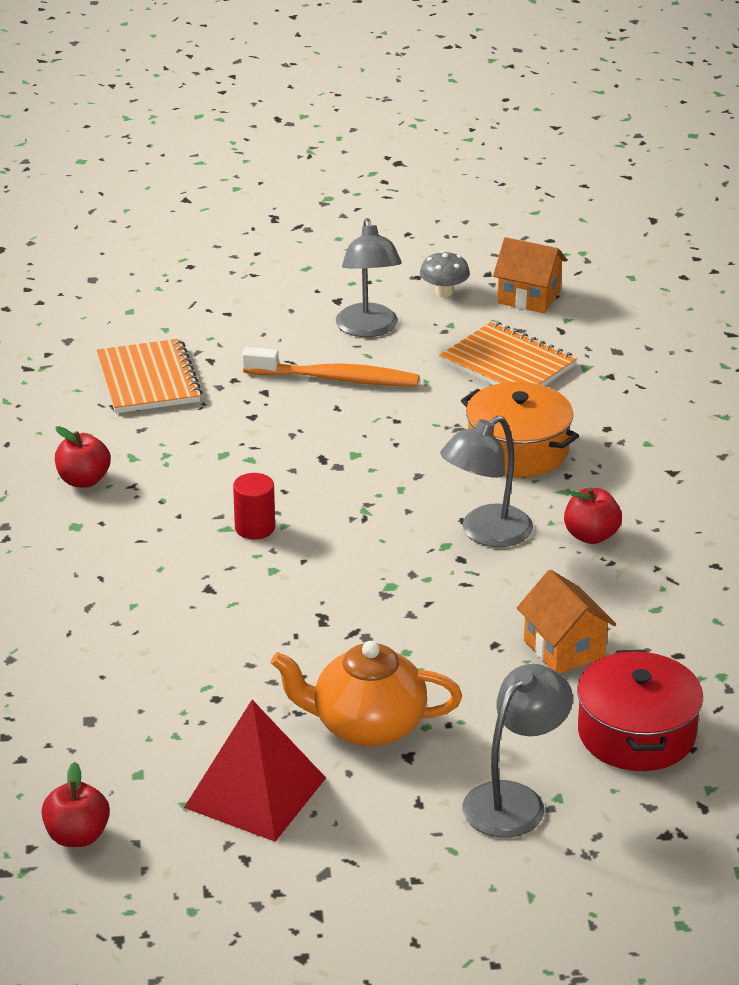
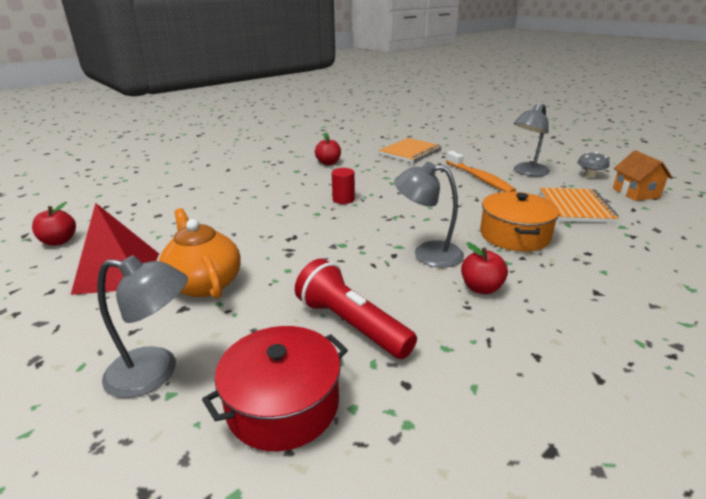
camera: 55 degrees right, 5 degrees down
orange house [517,570,616,673] -> red flashlight [295,259,417,359]

